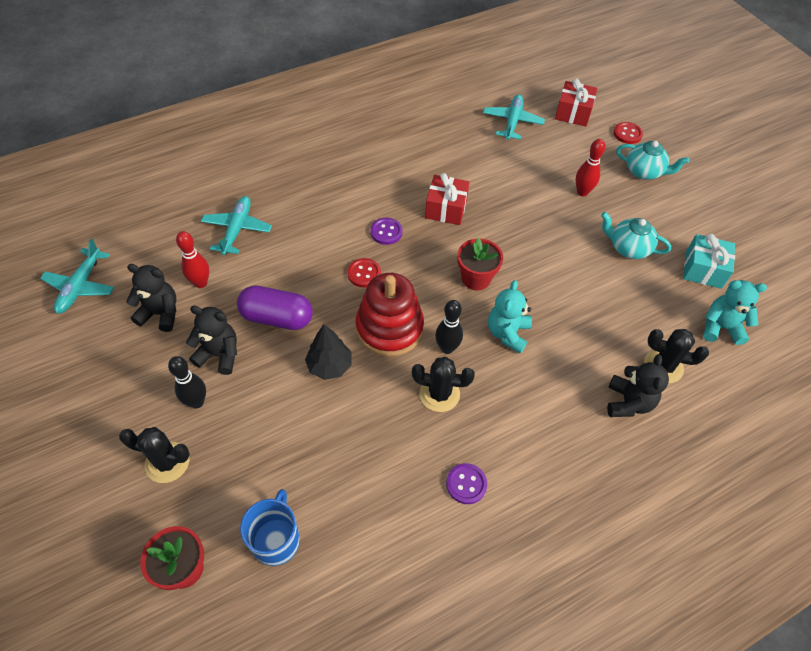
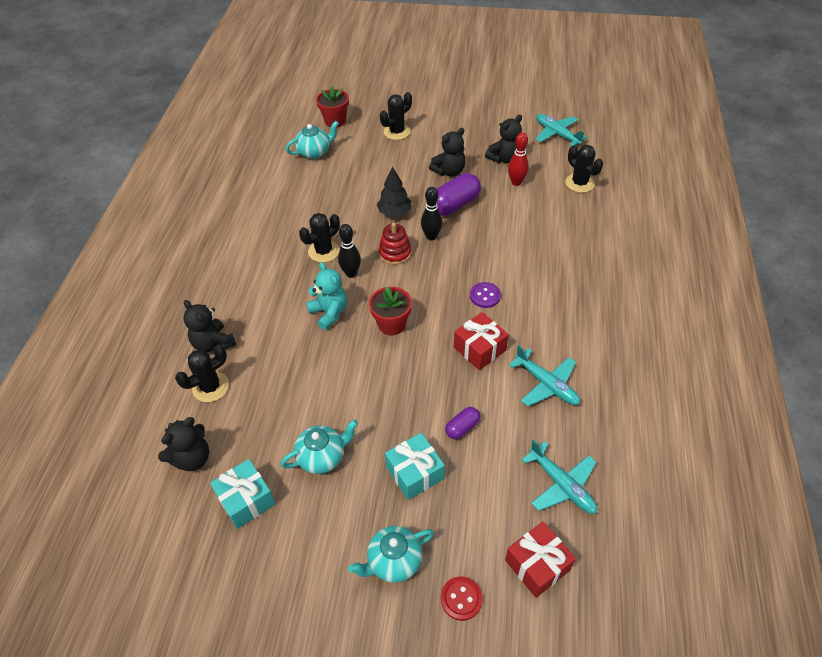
camera: 130 degrees right, 5 degrees down
black bowling pin [168,356,206,408] -> black bowling pin moved to [421,187,442,240]
turquoise plane [201,196,272,255] -> turquoise plane moved to [509,345,580,406]
blue mug [240,489,300,566] -> turquoise teapot [286,121,339,159]
red button [347,258,381,288] -> none
red stacking toy [356,273,424,357] -> red stacking toy [379,223,412,265], size x0.59
purple button [446,463,487,504] -> none
red bowling pin [576,139,606,196] -> turquoise gift [385,433,445,500]
turquoise teddy bear [703,280,767,345] -> black teddy bear [158,417,209,471]
none -> purple capsule [445,407,480,439]
none -> black cactus [565,145,603,193]

